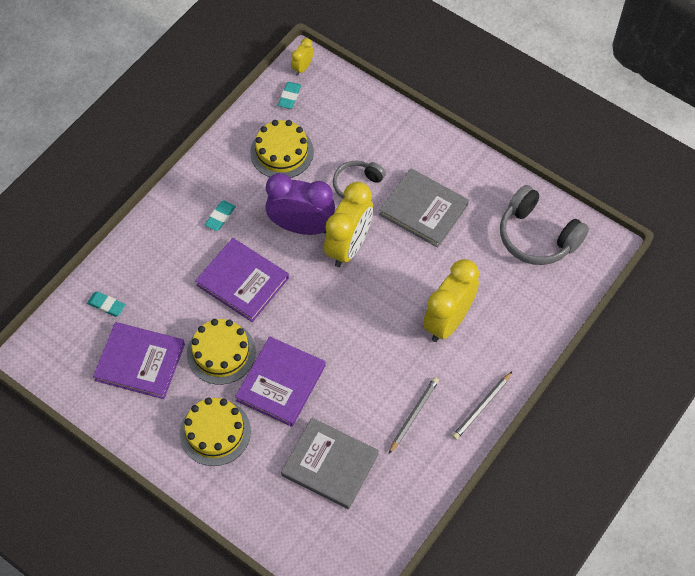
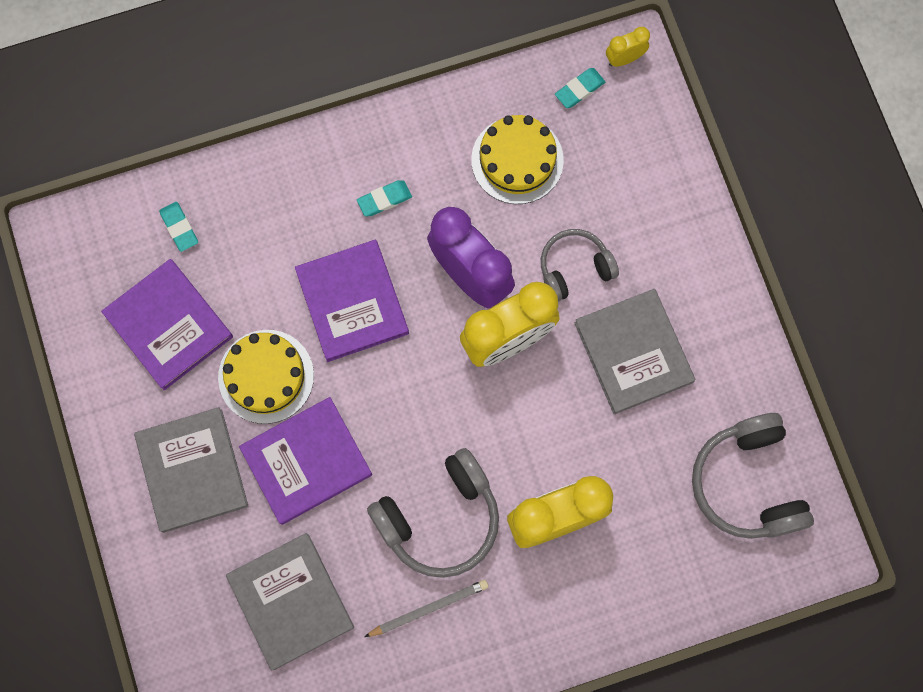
camera: 35 degrees right, 15 degrees up
yellow cake [180,398,251,466] -> grey book [134,407,248,533]
grey pencil [452,371,512,440] -> none
none -> grey headphones [367,448,499,578]

